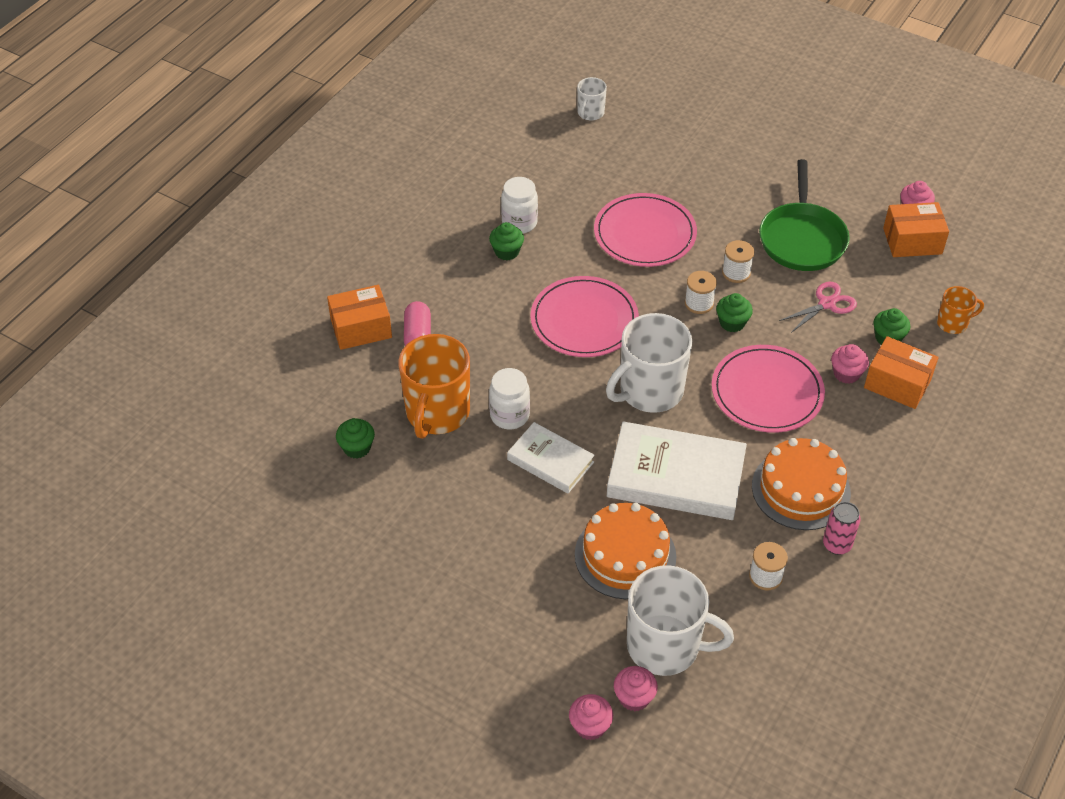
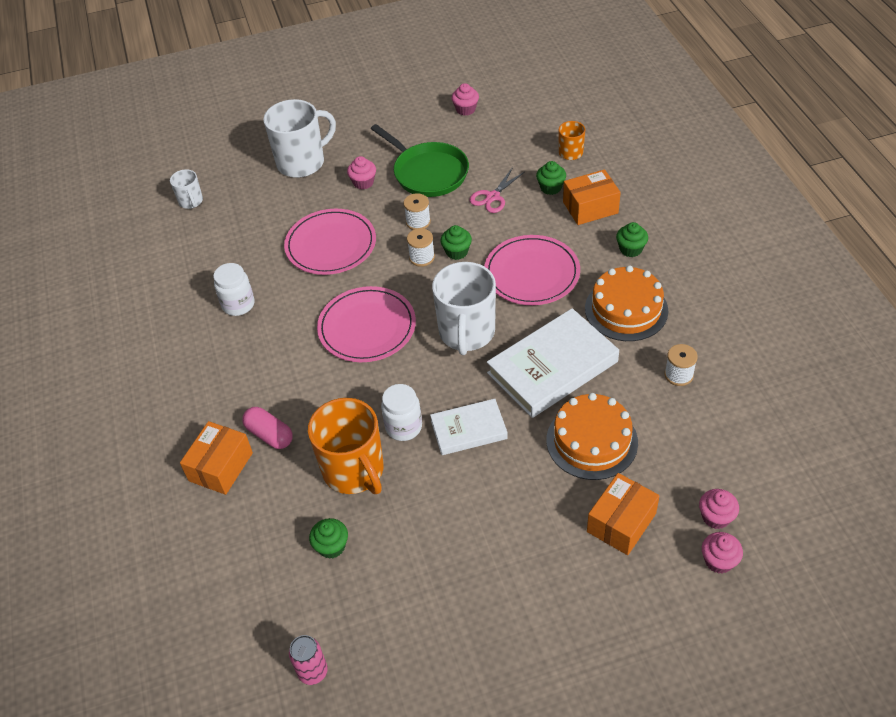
camera: 45 degrees left, 0 degrees up
green cupcake [489,222,524,261] -> green cupcake moved to [616,222,648,257]
white mug [627,565,734,676] -> white mug moved to [263,99,336,178]
pink scissors [779,282,857,333] -> pink scissors turned 150 degrees counterclockwise [469,167,524,213]
pink can [823,502,861,555] -> pink can moved to [289,635,328,685]
pink cupcake [831,344,869,384] -> pink cupcake moved to [347,156,376,190]
orange box [883,202,949,257] -> orange box moved to [587,473,660,555]

